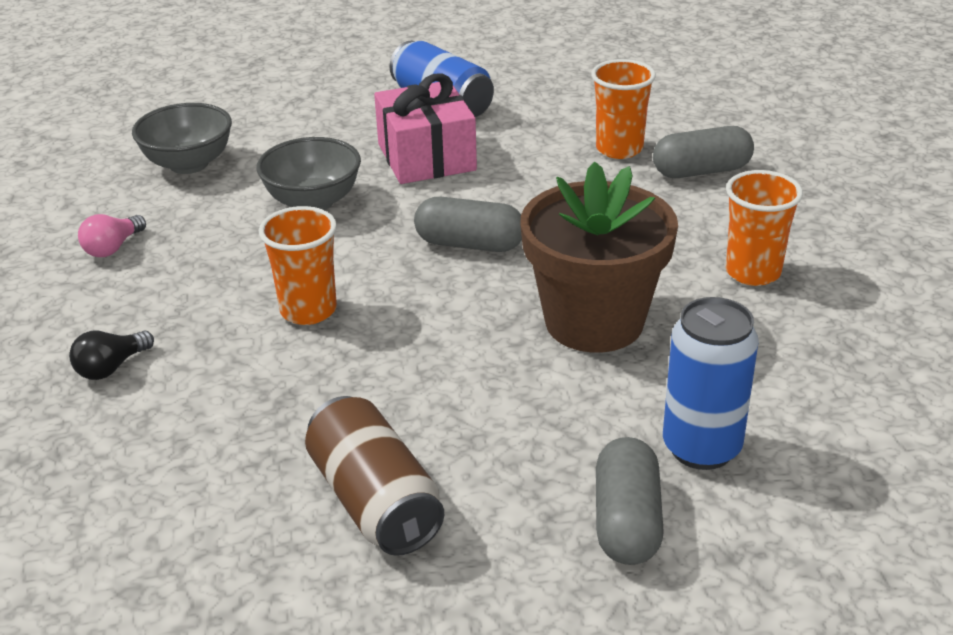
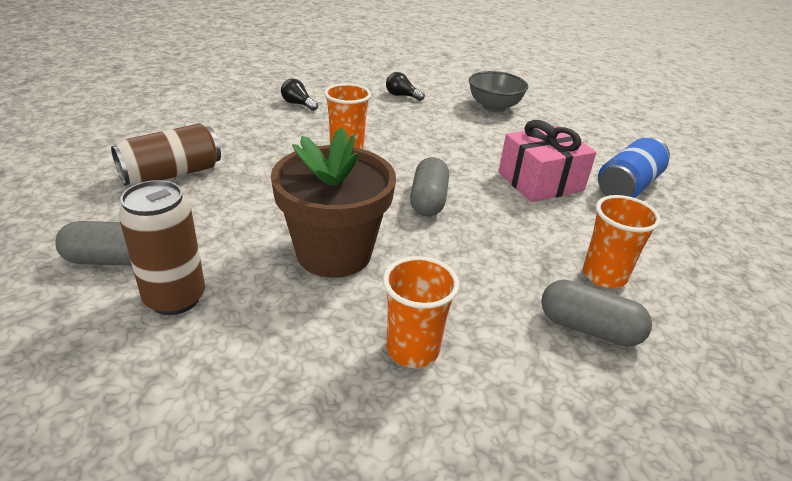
camera: 80 degrees right, 0 degrees up
pink light bulb [78,214,146,257] -> black light bulb [386,72,425,101]
grey bowl [257,137,361,210] -> none
grey capsule [653,126,754,178] -> grey capsule turned 45 degrees counterclockwise [541,279,652,347]
blue can [663,297,759,470] -> brown can [119,180,205,315]

